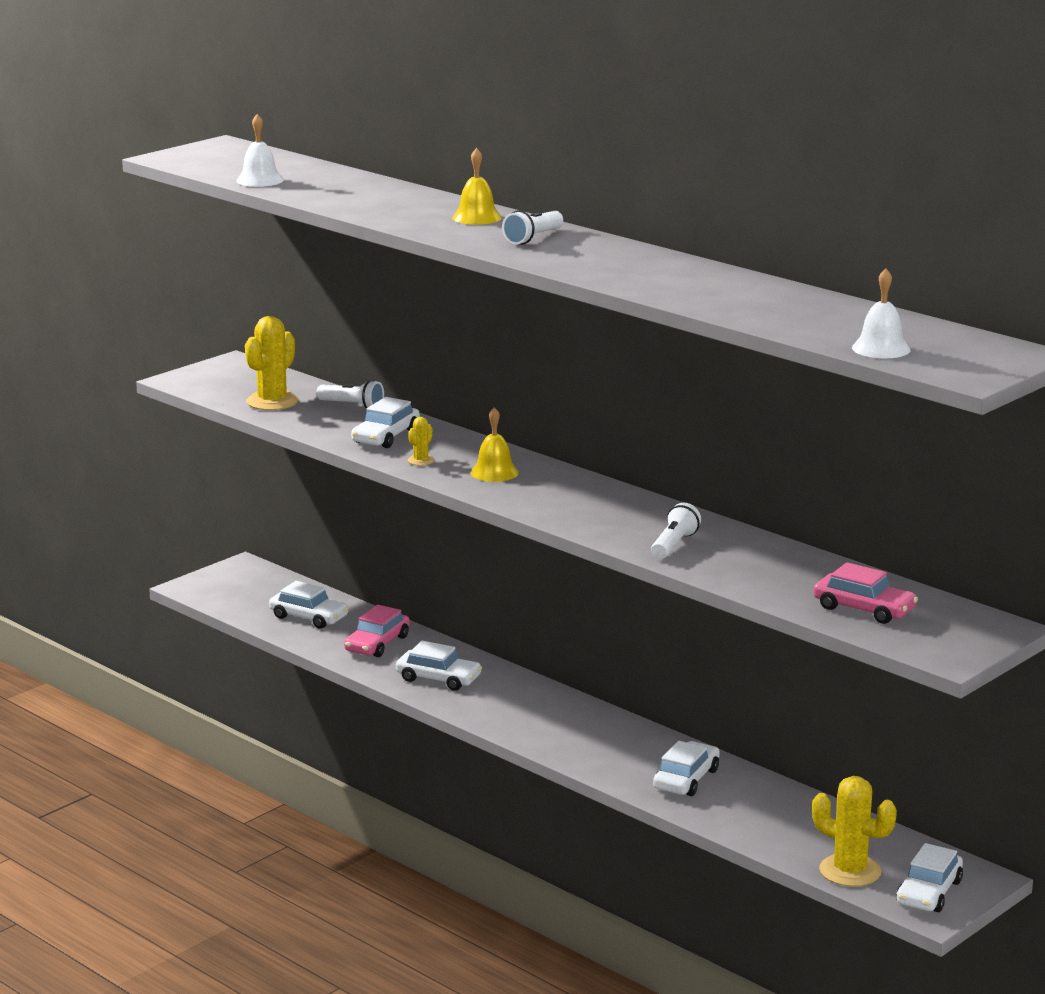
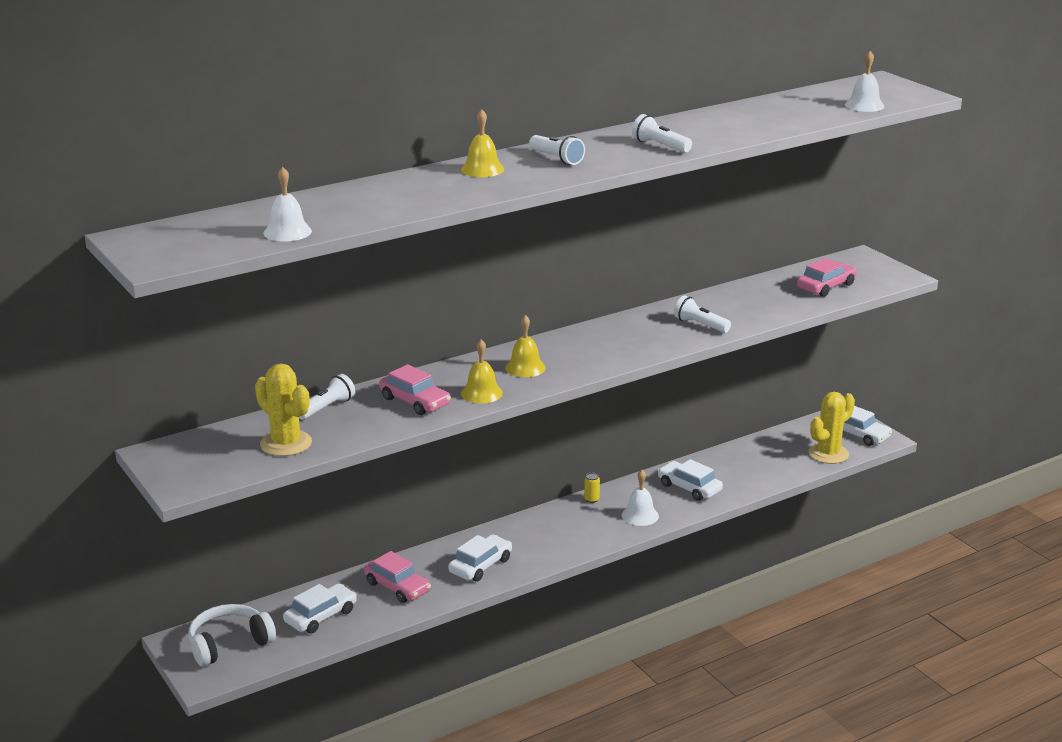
camera: 75 degrees left, 5 degrees up
white car [351,397,420,448] -> pink car [379,364,451,415]
yellow cactus [408,417,435,466] -> yellow bell [461,339,503,403]
none -> white headphones [188,604,276,667]
none -> yellow can [584,473,600,503]
none -> white bell [622,470,659,526]
none -> white flashlight [632,114,692,153]

